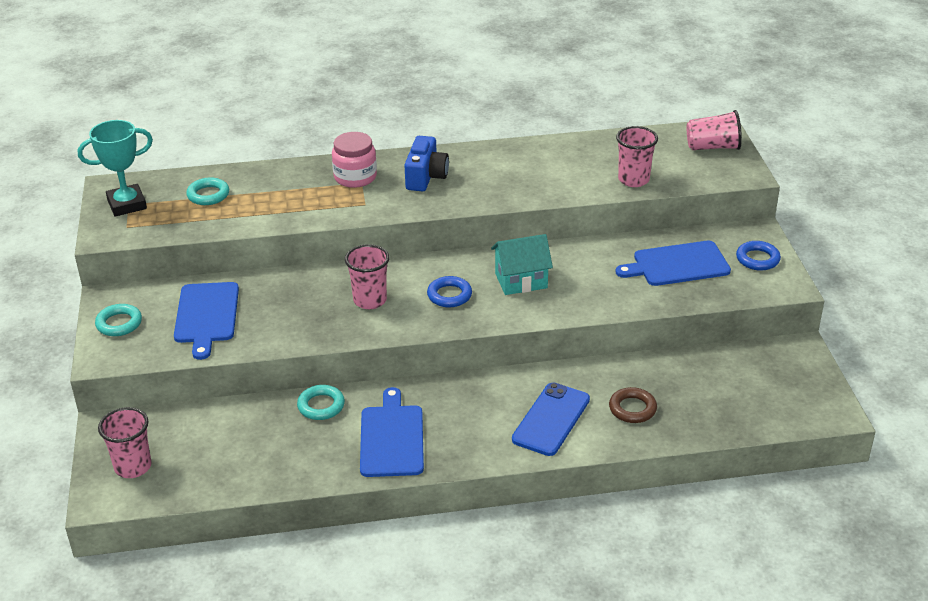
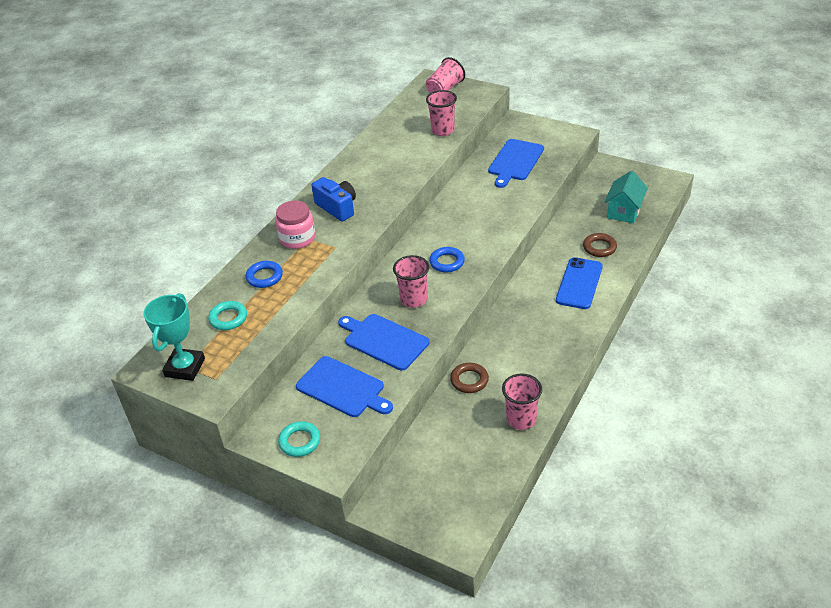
camera: 50 degrees left, 5 degrees up
pink cup [98,407,152,478] -> pink cup moved to [502,374,542,430]
turquoise ring [297,385,345,420] -> brown ring [450,363,489,393]
blue cutting board [360,387,424,477] -> blue cutting board moved to [338,314,430,371]
turquoise house [491,234,553,295] -> turquoise house moved to [605,171,648,223]
blue phone [512,383,590,456] -> blue phone turned 45 degrees clockwise [556,257,603,309]
blue ring [736,241,781,271] -> blue ring moved to [246,261,283,288]

